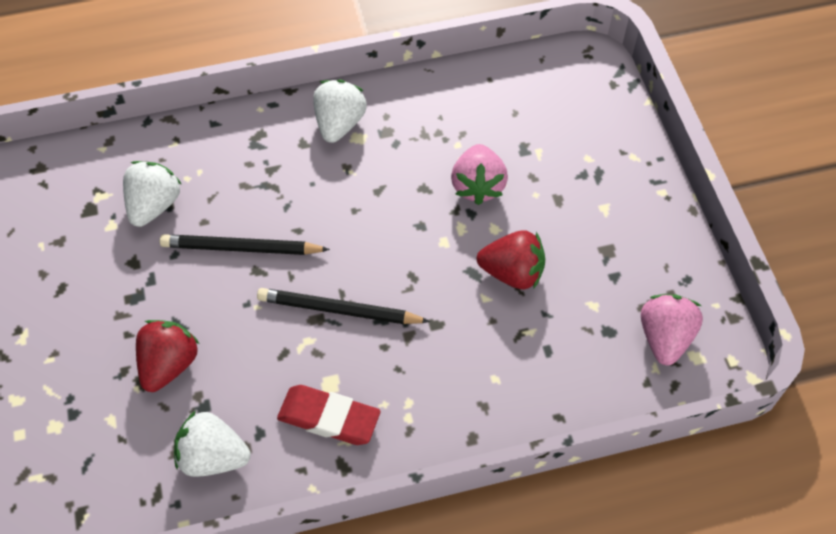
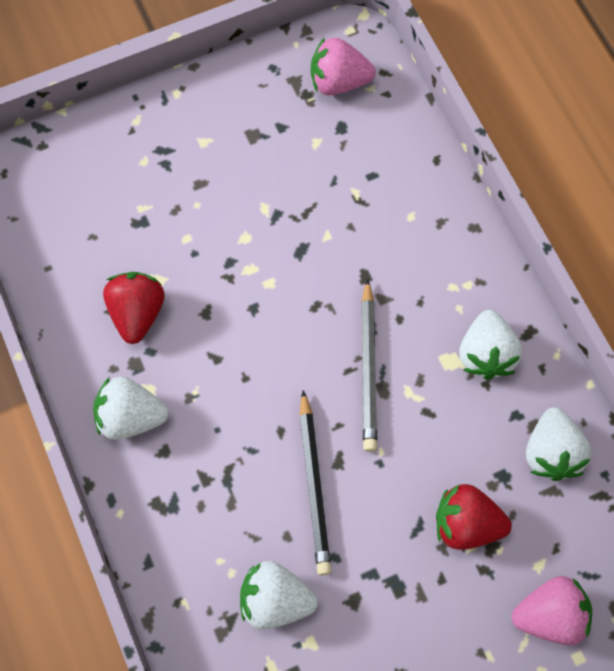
camera: 100 degrees left, 10 degrees up
black pencil [257,288,430,324] -> grey pencil [361,278,377,452]
red eraser [277,385,381,445] -> white strawberry [459,310,522,380]
pink strawberry [451,144,508,205] -> pink strawberry moved to [512,576,592,645]
red strawberry [476,230,545,289] -> red strawberry moved to [103,272,165,344]

